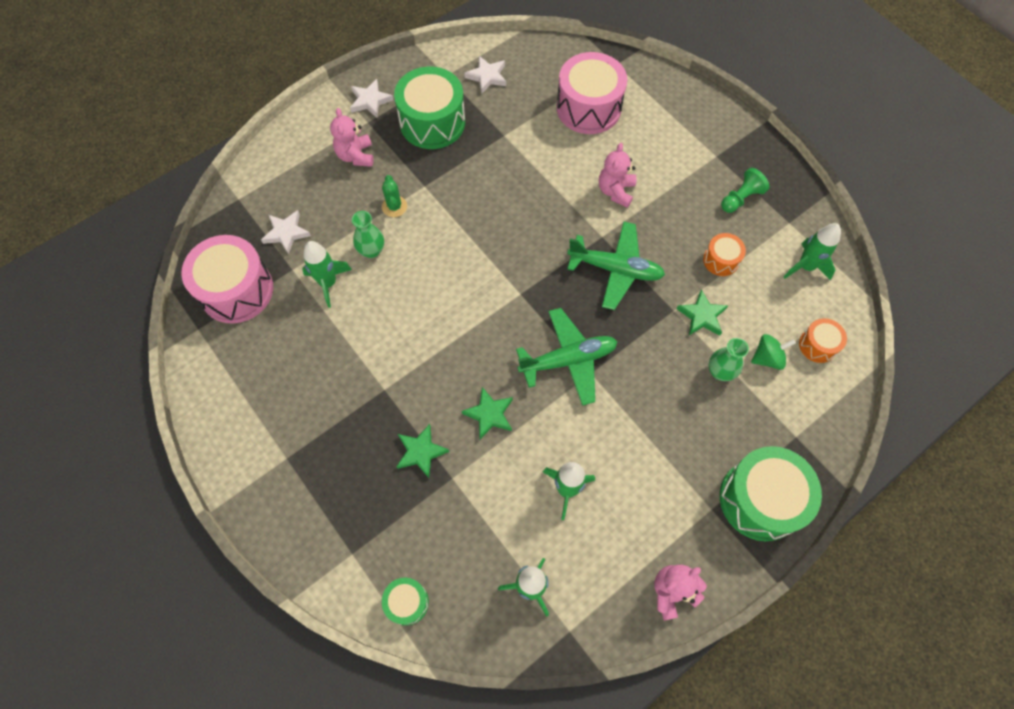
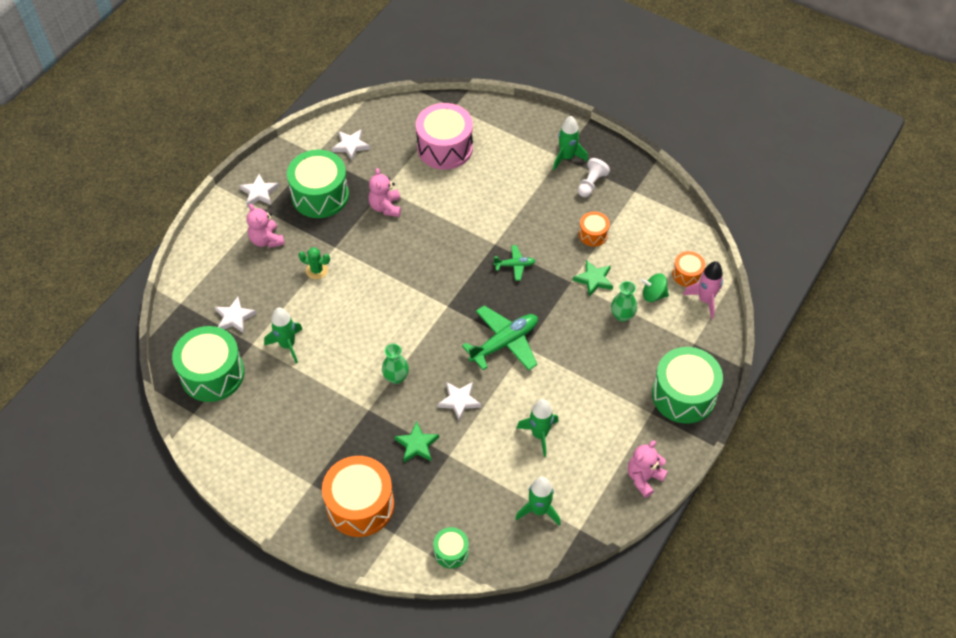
camera: 20 degrees left, 10 degrees down
pink drum [181,235,273,324] -> green drum [172,326,244,402]
green vase [352,211,384,258] -> green vase moved to [382,344,409,384]
green cactus [382,175,407,217] -> green cactus turned 45 degrees counterclockwise [299,247,330,279]
green star [462,387,513,439] -> white star [437,382,481,421]
green plane [567,222,665,310] -> green plane [493,245,535,281], size x0.52
pink teddy bear [599,143,636,208] -> pink teddy bear moved to [368,168,401,217]
green pawn [721,168,770,213] -> white pawn [578,158,610,197]
green spinning top [751,334,796,370] -> green spinning top turned 135 degrees counterclockwise [641,273,669,302]
green rocket [784,223,841,280] -> green rocket moved to [553,116,588,170]
none -> orange drum [322,456,394,537]
none -> pink rocket [683,261,723,319]

